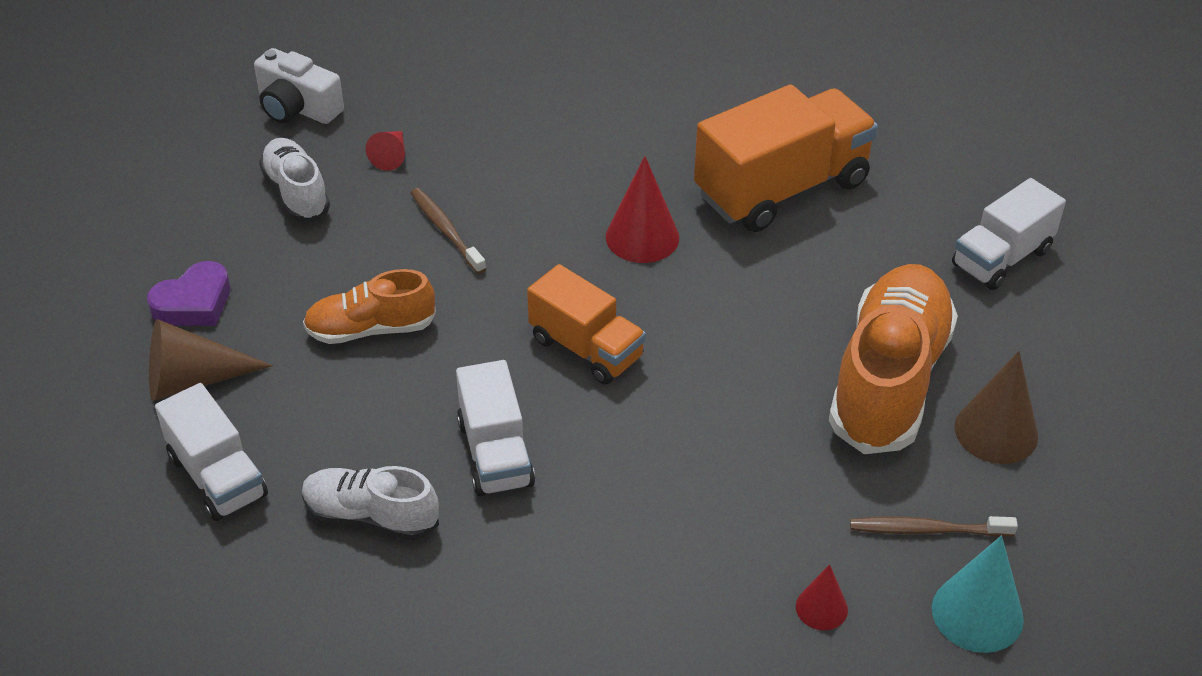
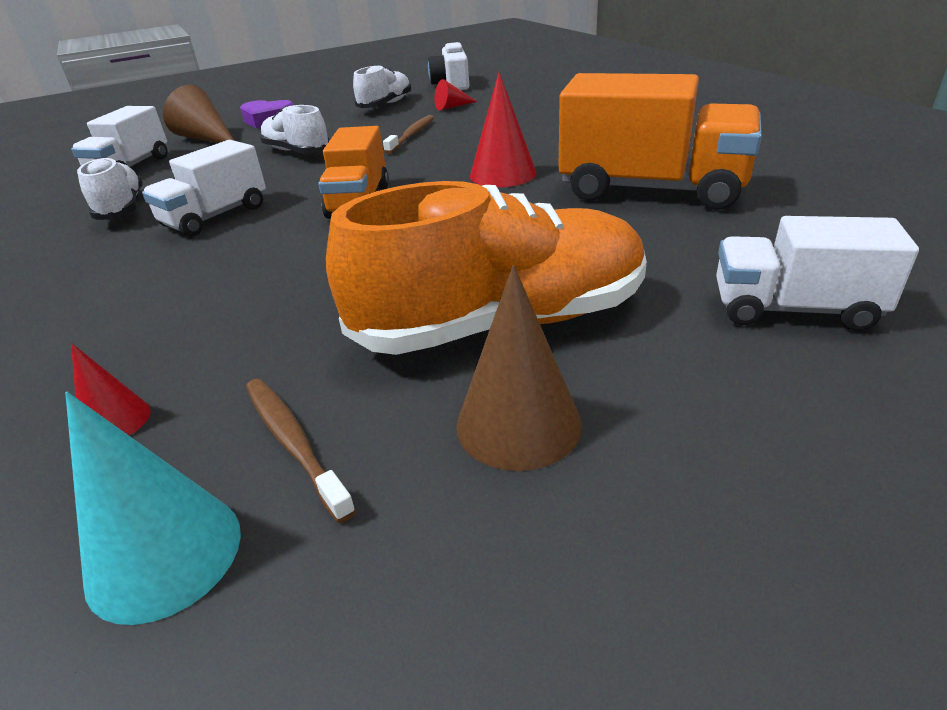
camera: 55 degrees right, 10 degrees down
orange shoe [303,269,436,344] -> white shoe [260,105,330,154]

